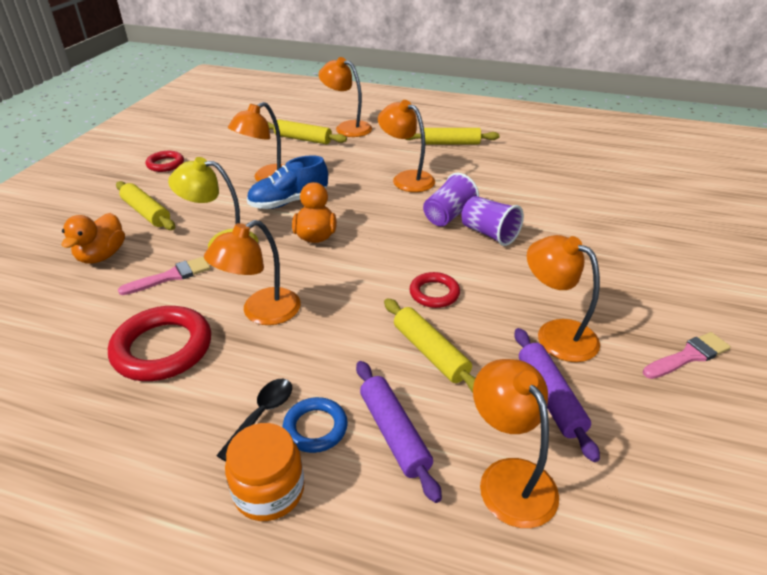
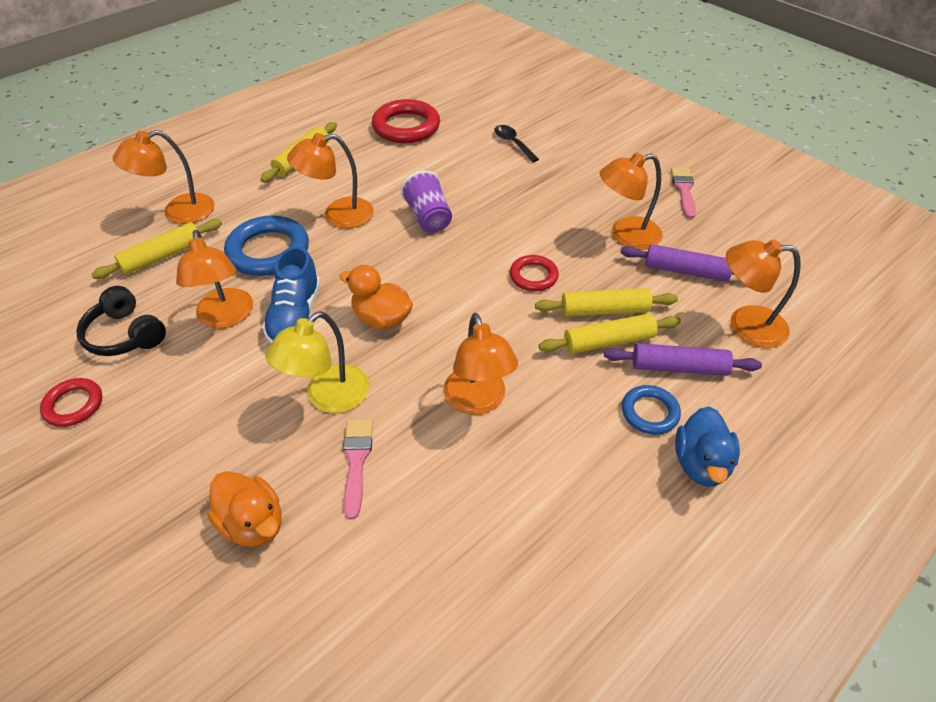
camera: 60 degrees left, 10 degrees up
red ring [108,306,211,381] -> red ring moved to [372,99,440,143]
yellow rolling pin [116,181,175,230] -> yellow rolling pin moved to [539,314,681,354]
black spoon [216,379,292,461] -> black spoon moved to [494,125,539,163]
orange jar [225,423,304,521] -> blue duck [675,406,740,487]
purple cup [462,196,524,246] -> none
none -> black headphones [76,286,166,356]
none -> blue ring [224,215,309,276]

